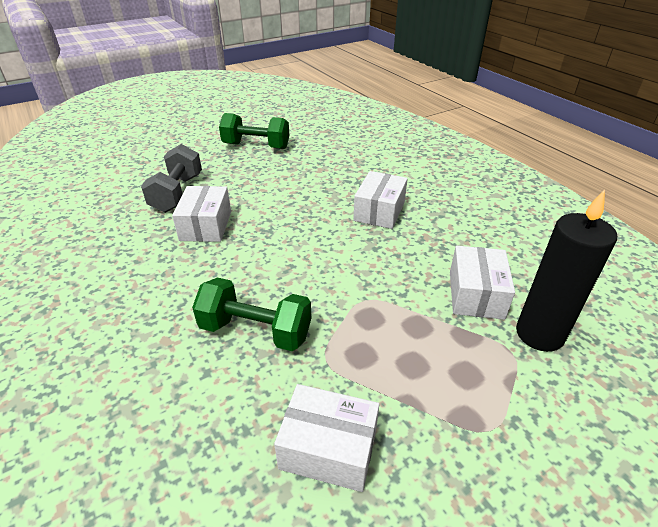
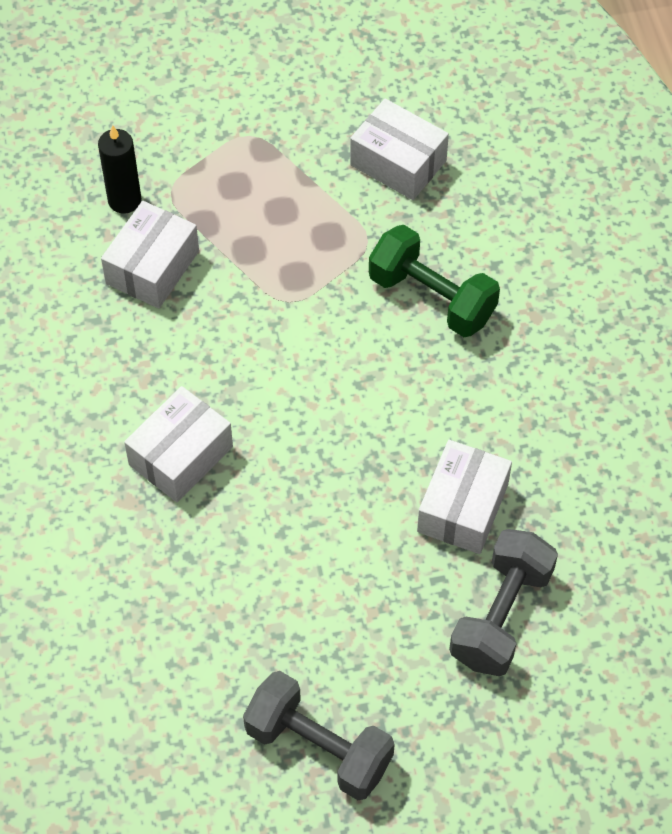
camera: 160 degrees left, 20 degrees up
green dumbbell [219,113,289,149] -> grey dumbbell [243,671,395,800]
black candle [516,189,617,352] -> black candle [98,125,141,213], size x0.63

